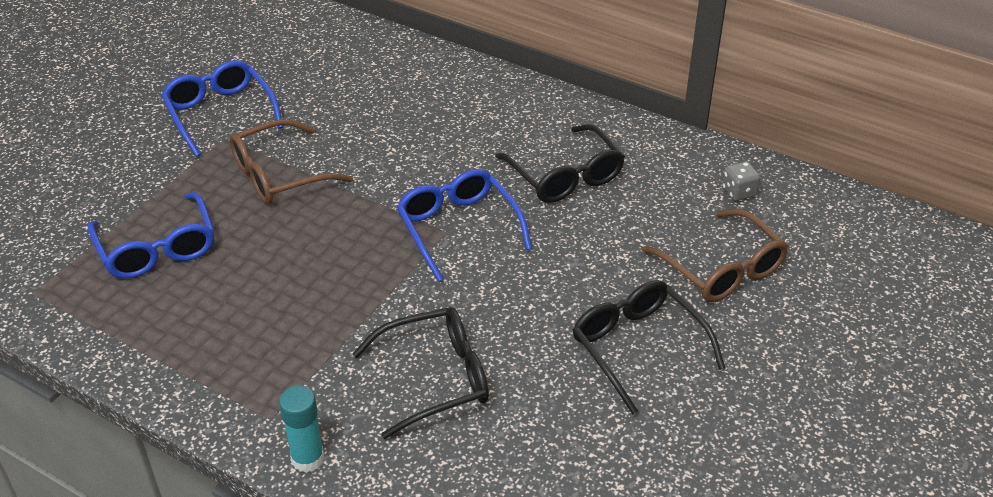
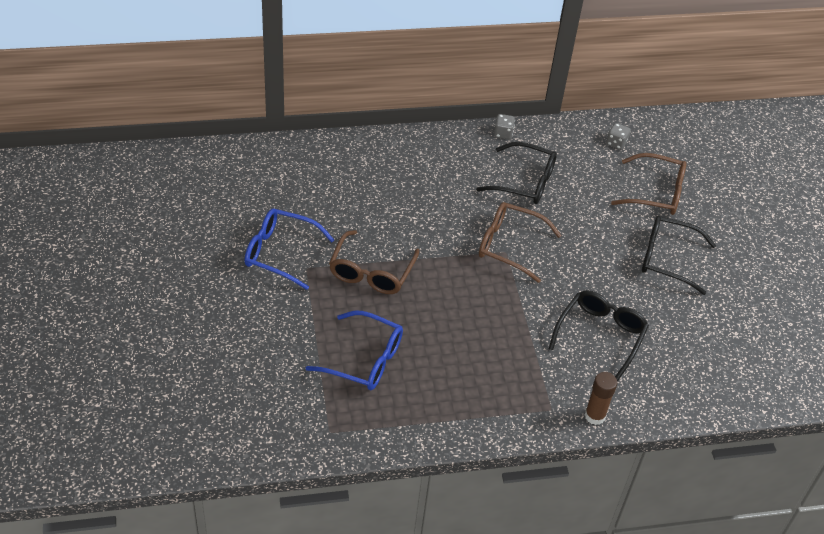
camera: 45 degrees left, 5 degrees up
turquoise glue stick [279,386,324,473] -> brown glue stick [584,372,617,425]
blue glasses [397,169,532,282] -> brown glasses [479,202,562,283]
none -> grey dice [494,114,515,139]

